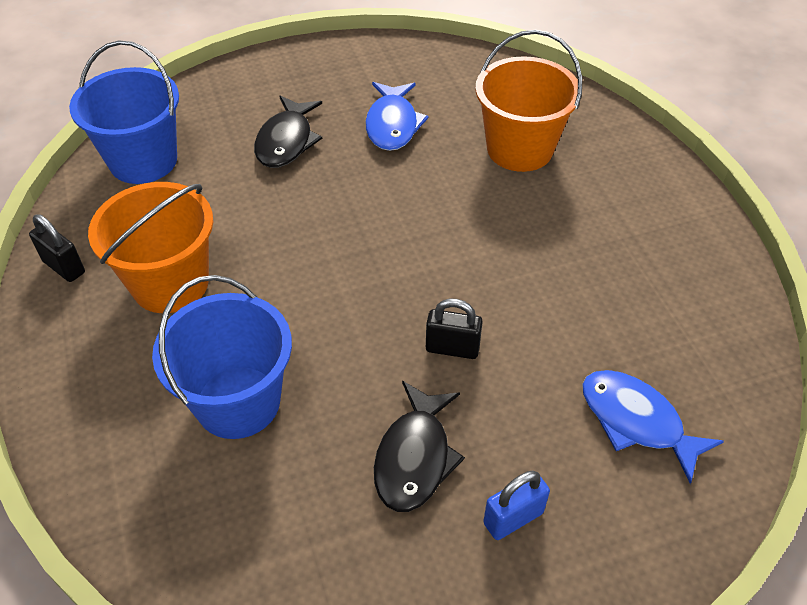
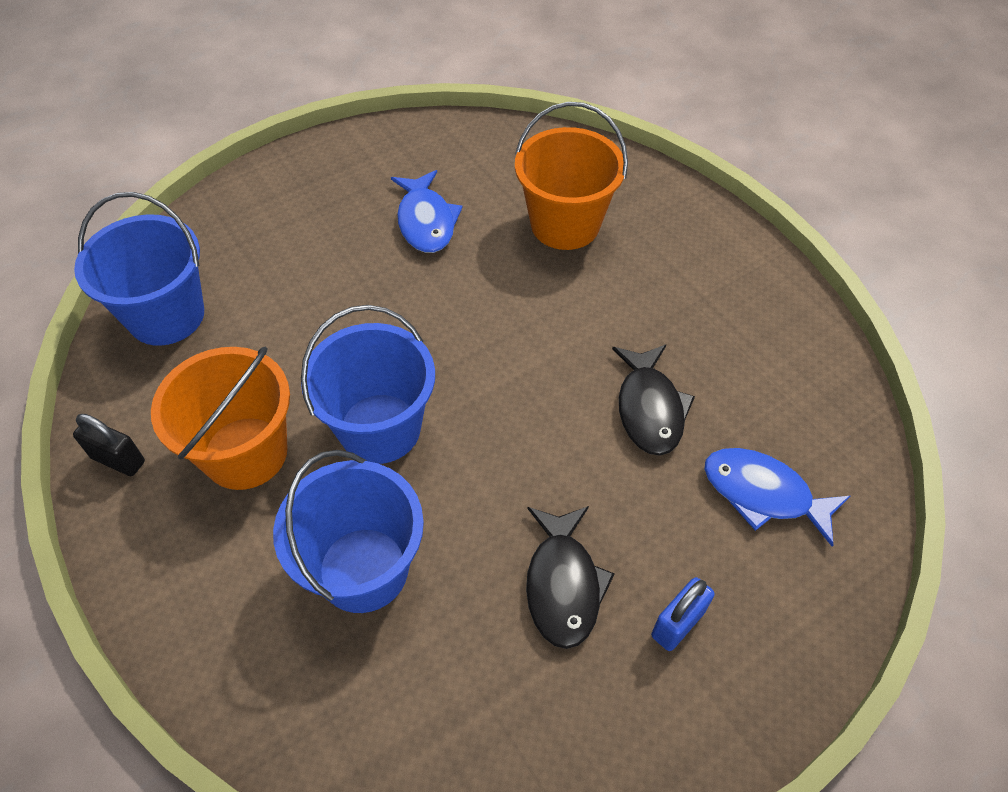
camera: 15 degrees left, 5 degrees up
black fish [254,96,322,168] -> black fish moved to [612,344,695,456]
black padlock [426,299,483,359] -> none
none -> blue bucket [301,305,435,464]

